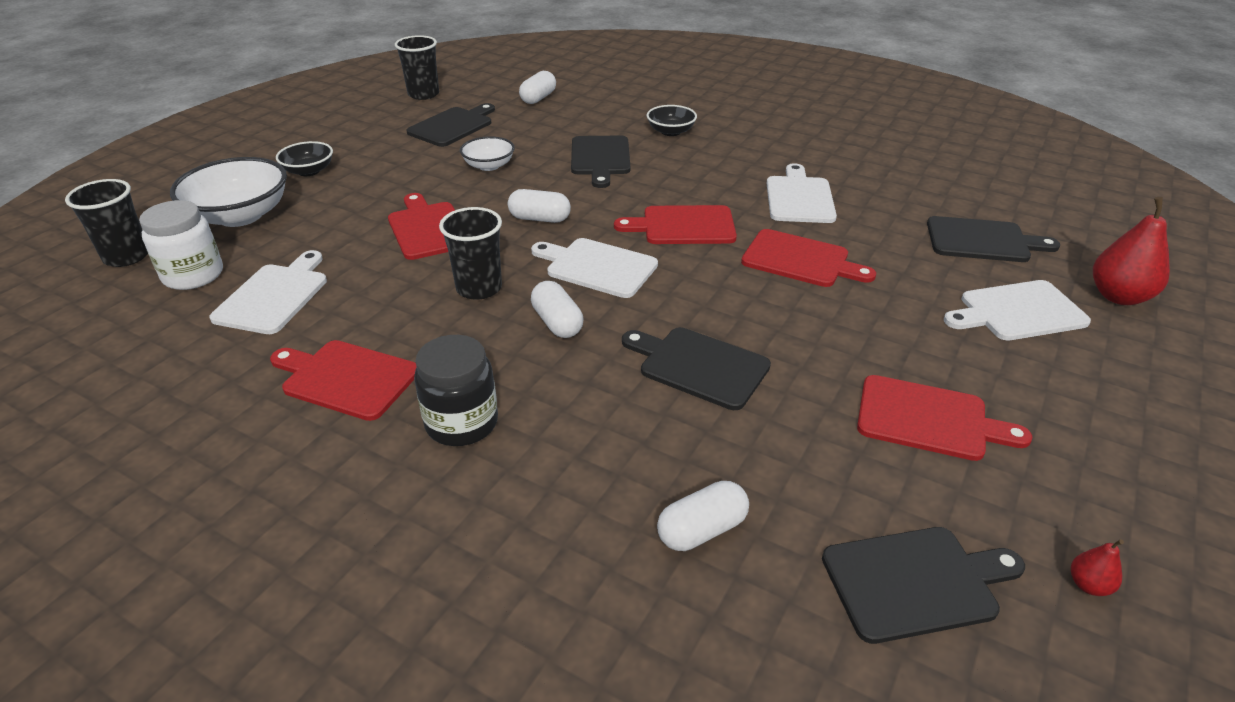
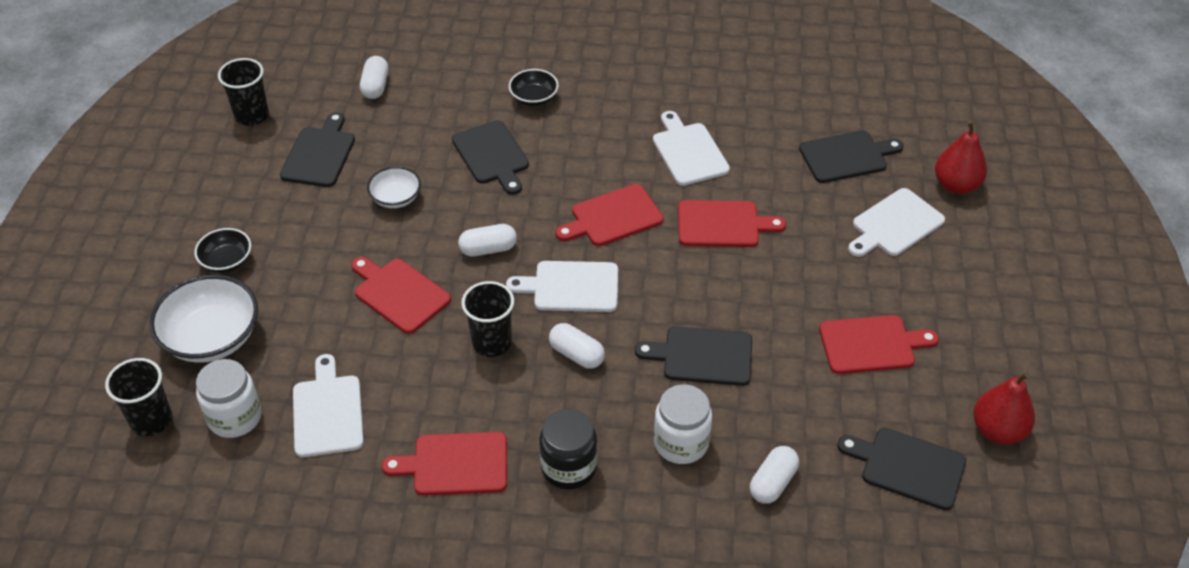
camera: 25 degrees left, 10 degrees up
black cutting board [822,527,1025,644] -> black cutting board turned 120 degrees counterclockwise [837,428,966,510]
red pear [1071,539,1124,596] -> red pear [973,372,1035,444], size x2.13
none -> white jar [654,384,712,464]

